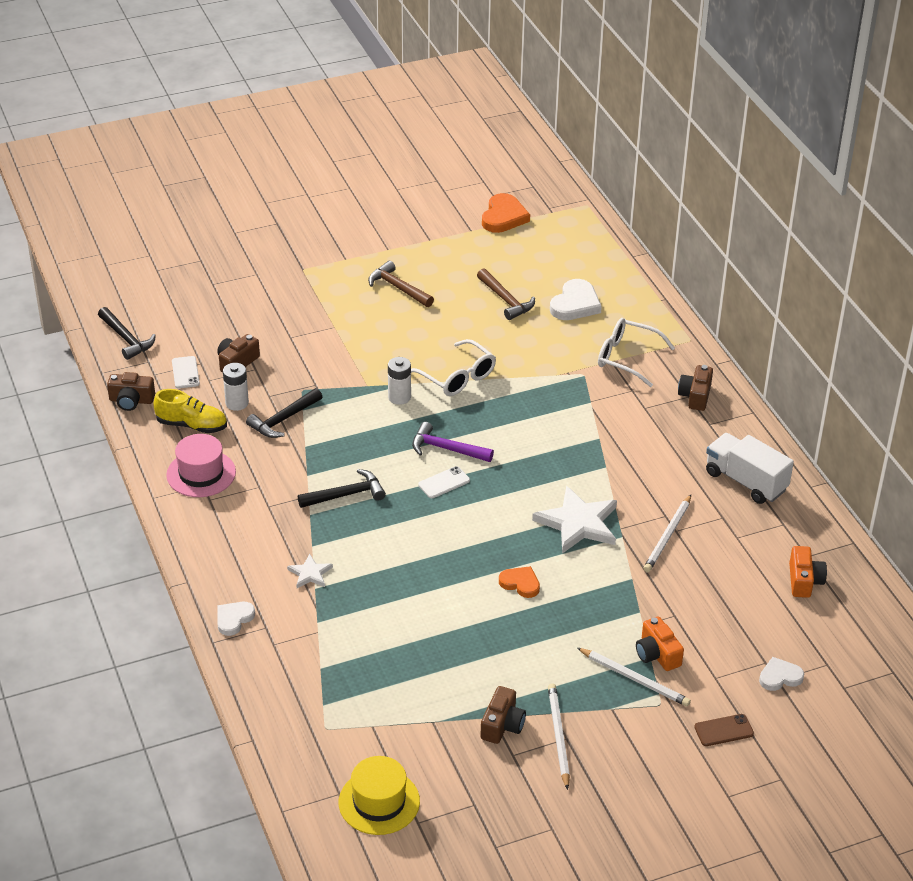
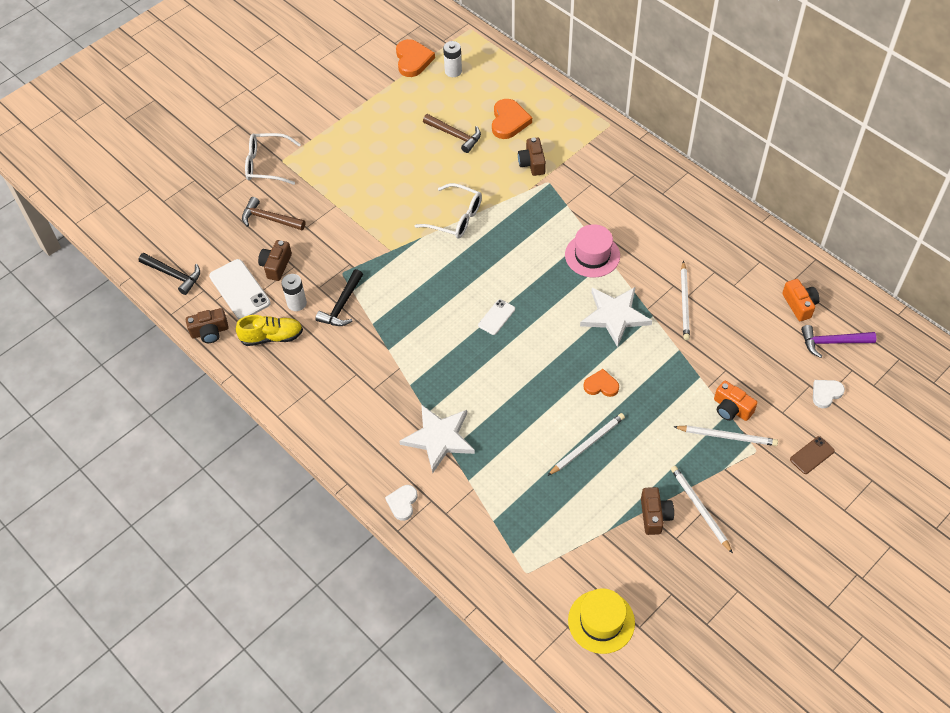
camera: 20 degrees left, 15 degrees up
pink hat [166,434,236,497] -> pink hat moved to [565,224,620,277]
white phone [172,356,200,388] -> white phone [209,259,271,320], size x1.77
white star [287,554,333,588] -> white star [399,404,475,473], size x1.99
black hammer [298,469,386,508] -> none
brown hammer [368,261,434,307] -> brown hammer moved to [242,197,305,230]
white battery [388,357,411,405] -> white battery moved to [443,41,462,77]
purple hammer [412,422,494,462] -> purple hammer moved to [801,325,876,358]
white heart [550,279,602,320] -> orange heart [492,99,532,139]
white glasses [598,318,675,387] -> white glasses moved to [245,133,301,185]
brown camera [678,365,713,411] -> brown camera moved to [518,137,546,176]
white truck [706,433,794,504] -> none
none -> white pencil [548,413,625,476]

